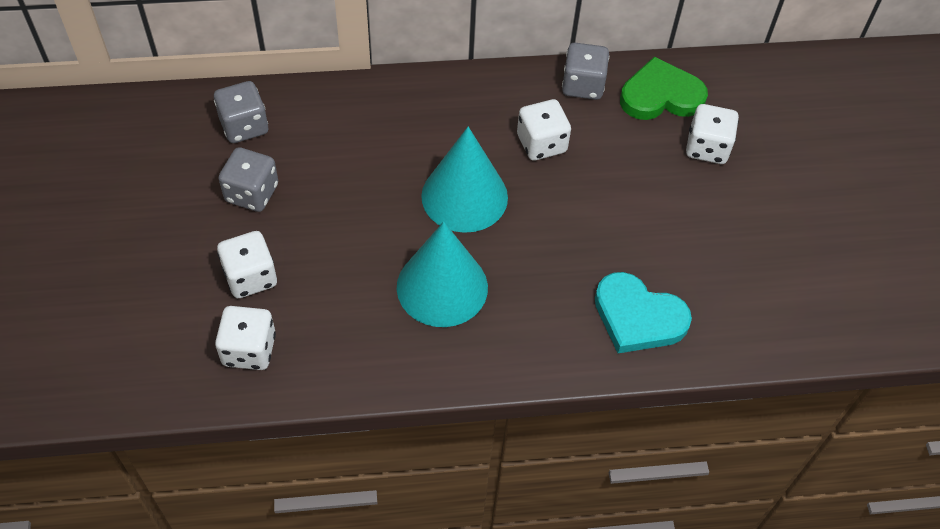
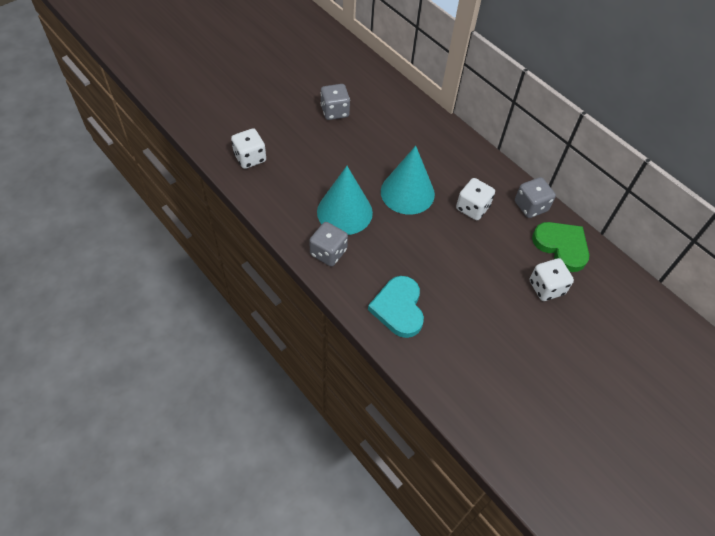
camera: 55 degrees right, 0 degrees up
grey dice [214,81,268,143] -> grey dice moved to [309,222,348,266]
white dice [217,231,277,298] -> none

